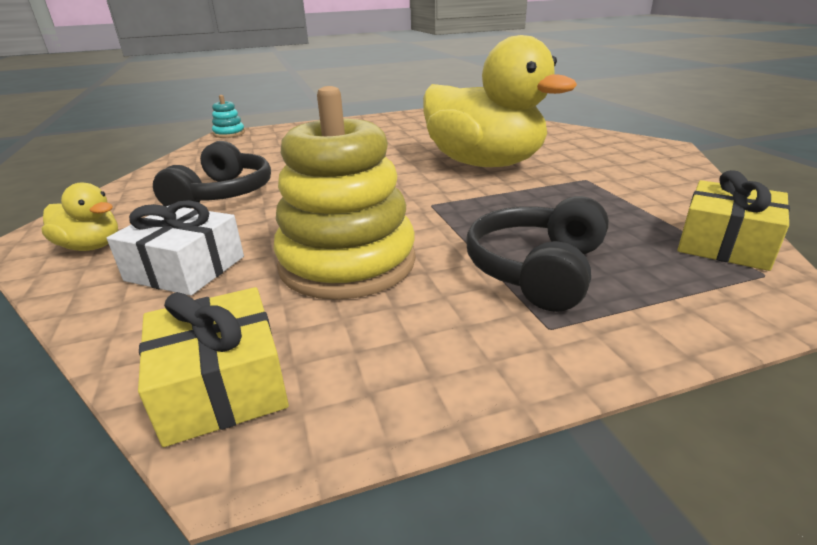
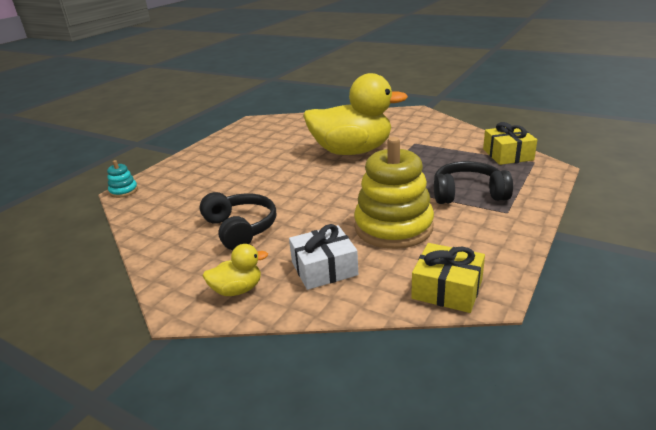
camera: 40 degrees left, 0 degrees up
black headphones [466,196,609,312] -> black headphones turned 105 degrees clockwise [434,161,513,204]

